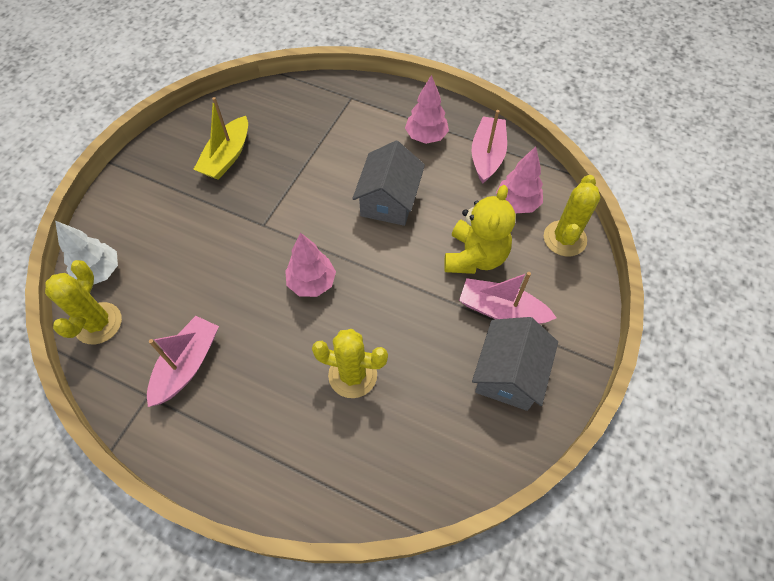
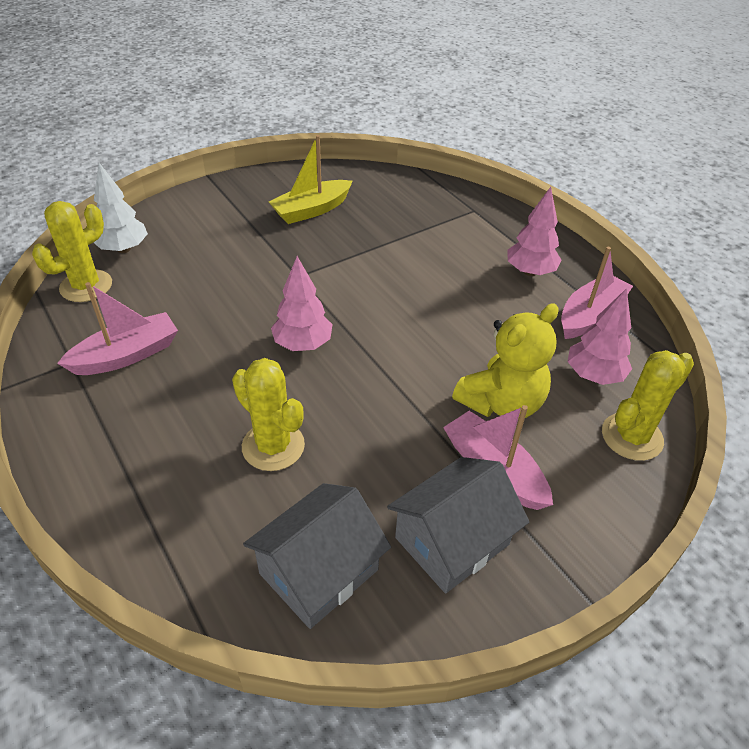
camera: 30 degrees right, 15 degrees down
grey house [352,141,425,226] -> grey house moved to [243,483,391,629]

